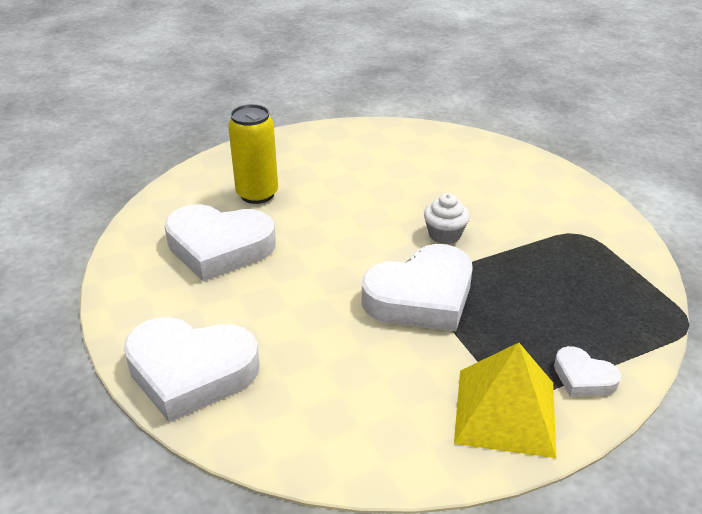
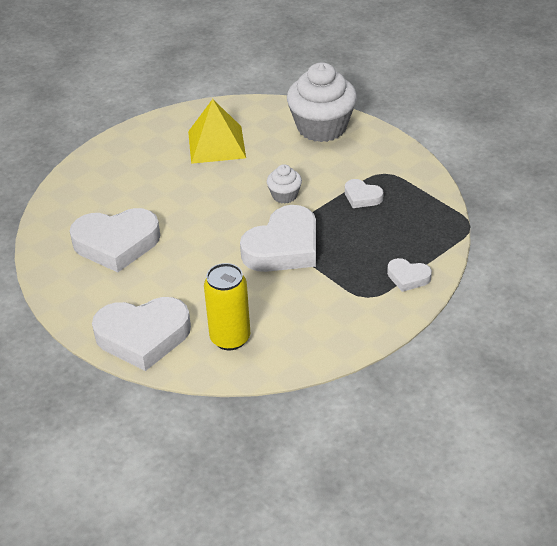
camera: 15 degrees left, 5 degrees up
yellow can [228,104,278,204] -> yellow can moved to [204,263,250,350]
yellow pyramid [454,343,556,458] -> yellow pyramid moved to [188,99,246,164]
none -> white cupcake [287,62,357,142]
none -> white heart [345,179,384,208]

